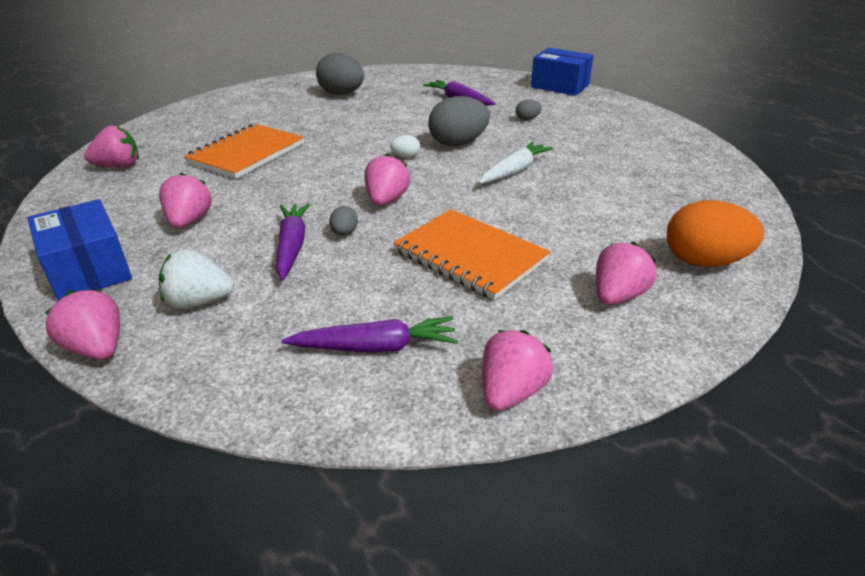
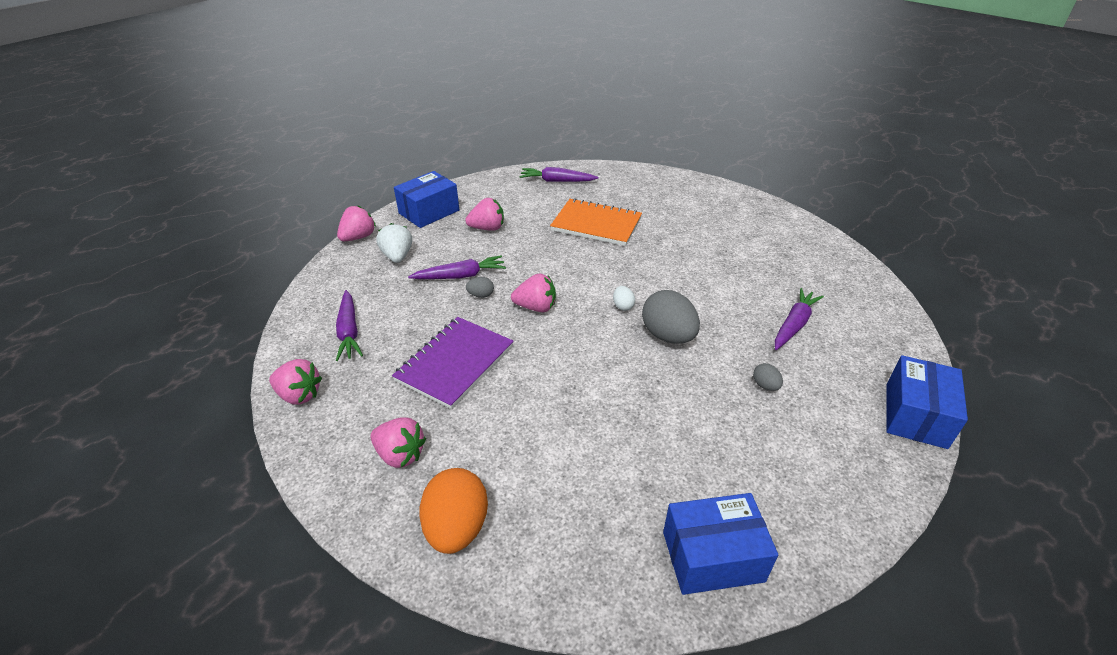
camera: 80 degrees right, 5 degrees up
pink strawberry [84,125,139,168] -> purple carrot [520,167,598,182]
grey egg [316,53,364,95] -> none
orange notebook [393,209,551,300] -> purple notebook [392,317,514,409]
white carrot [479,141,553,184] -> none
none -> blue box [663,493,778,595]

